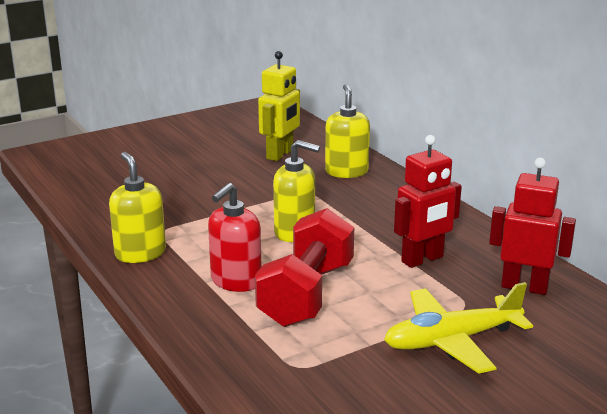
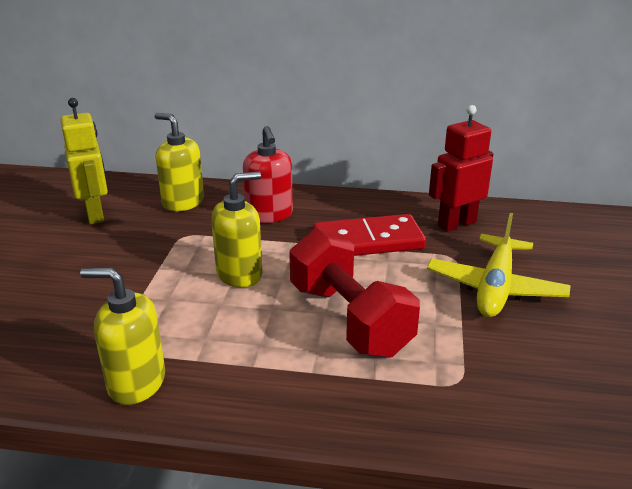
camera: 50 degrees left, 5 degrees up
red soap dispenser [208,183,262,292] -> red soap dispenser moved to [243,126,293,223]
red robot [394,135,462,268] -> red domino [313,214,426,256]

